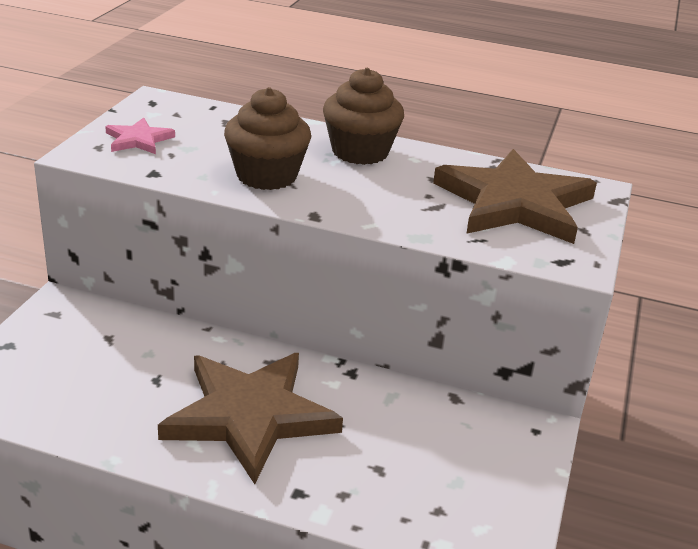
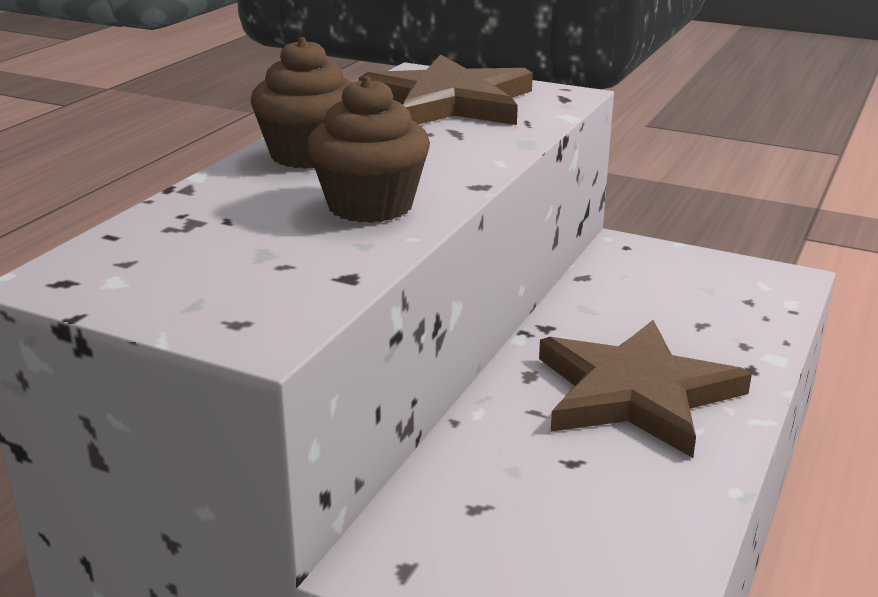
camera: 80 degrees left, 5 degrees down
pink star [105,118,175,154] -> none

